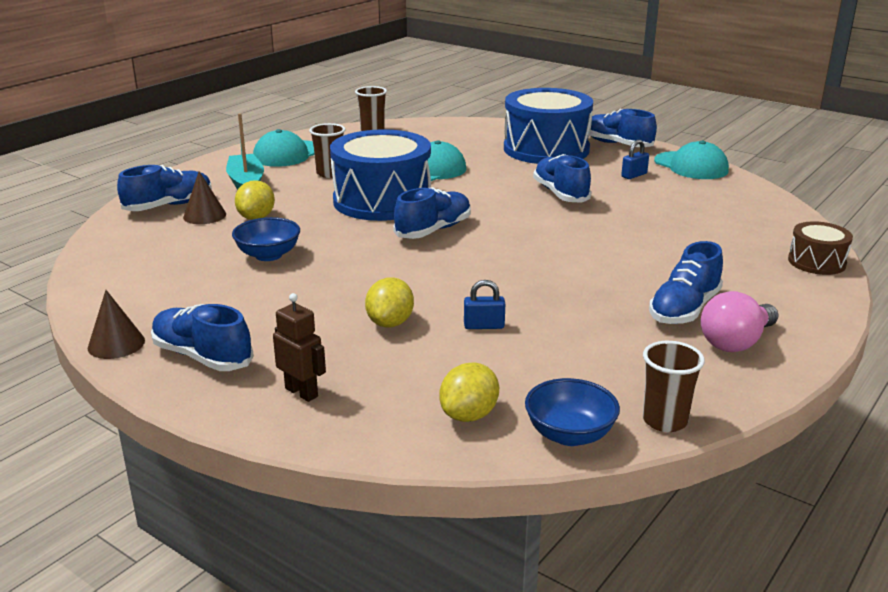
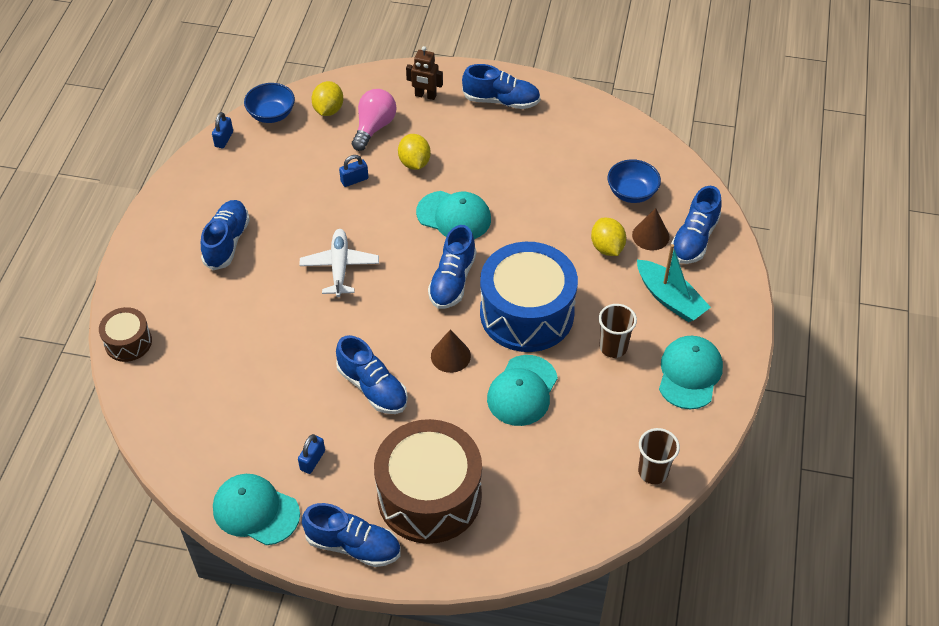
camera: 155 degrees right, 25 degrees up
brown cone [88,290,145,359] -> brown cone moved to [431,330,471,373]
blue bowl [232,217,300,261] -> blue bowl moved to [608,159,661,203]
blue drum [504,88,593,164] -> brown drum [374,419,482,544]
brown cup [643,341,705,432] -> blue padlock [212,112,233,148]
pink light bulb [701,291,779,352] -> pink light bulb moved to [352,89,396,151]
none -> white plane [299,229,379,297]
none -> turquoise cap [416,191,491,239]

